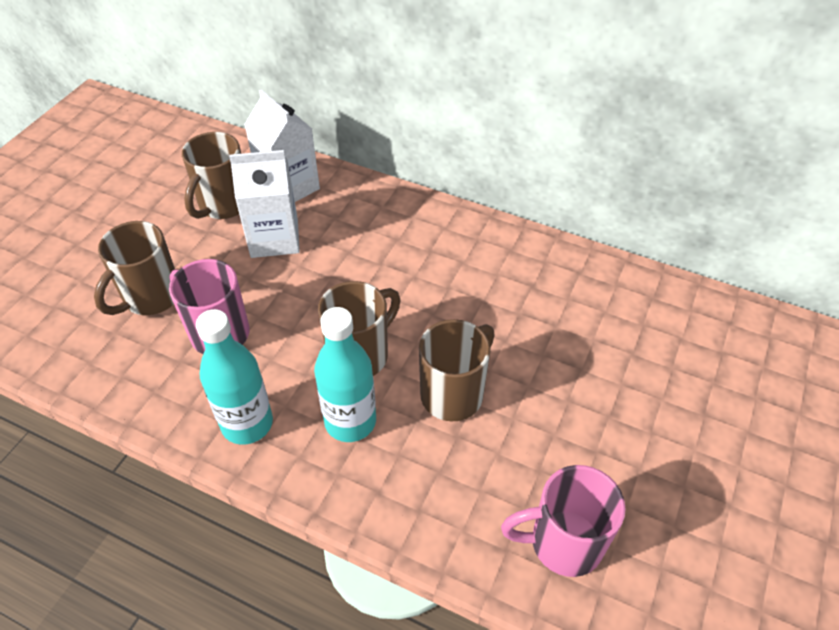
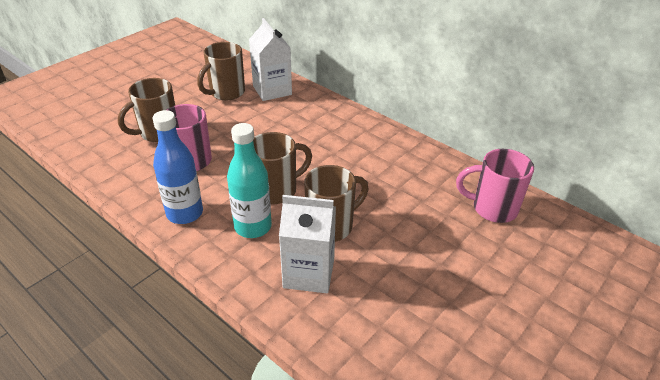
camera: 15 degrees right, 10 degrees down
turquoise bottle [196,309,273,445] -> blue bottle [153,110,203,224]
white carton [229,150,300,258] -> white carton moved to [279,195,336,293]
pink mug [501,465,626,577] -> pink mug moved to [456,149,534,223]

